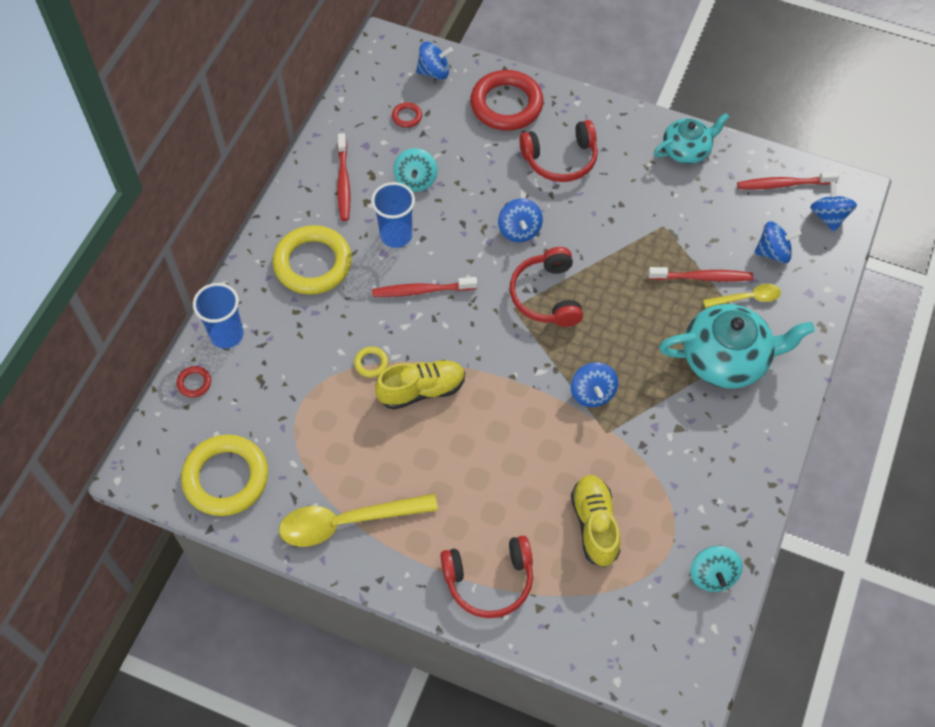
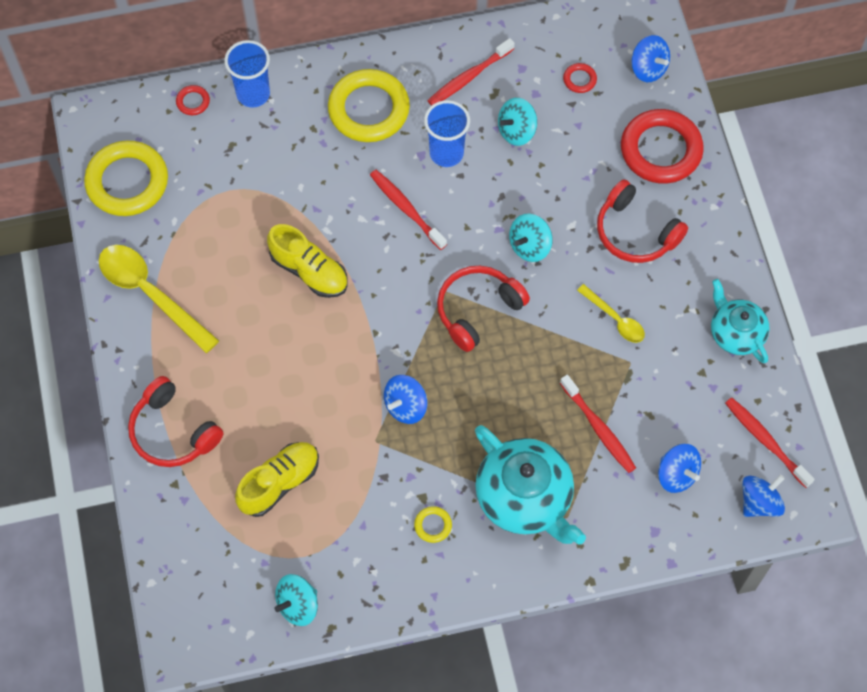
camera: 55 degrees right, 5 degrees up
yellow ring [354,347,388,378] -> yellow ring moved to [414,506,452,543]
blue spinning top [498,198,543,242] -> turquoise spinning top [509,214,553,262]
turquoise teapot [654,113,729,164] -> turquoise teapot turned 150 degrees counterclockwise [711,279,770,363]
yellow spoon [703,284,781,308] -> yellow spoon moved to [577,284,645,343]

